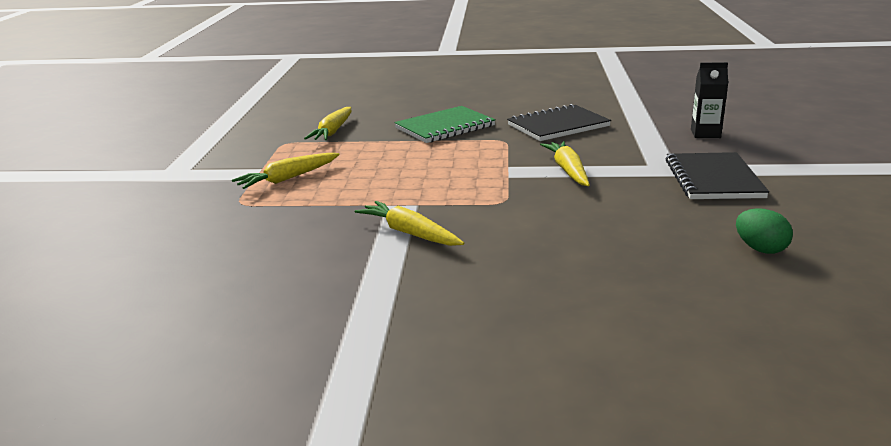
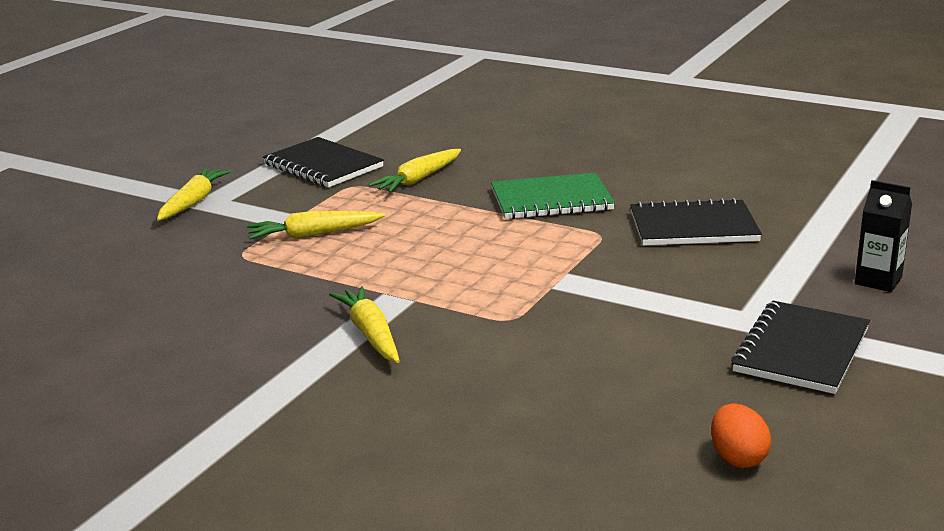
camera: 25 degrees right, 0 degrees up
yellow carrot [540,141,590,186] -> yellow carrot moved to [157,168,231,221]
green egg [736,208,793,254] -> orange egg [711,403,771,468]
none -> black notebook [263,137,384,187]

